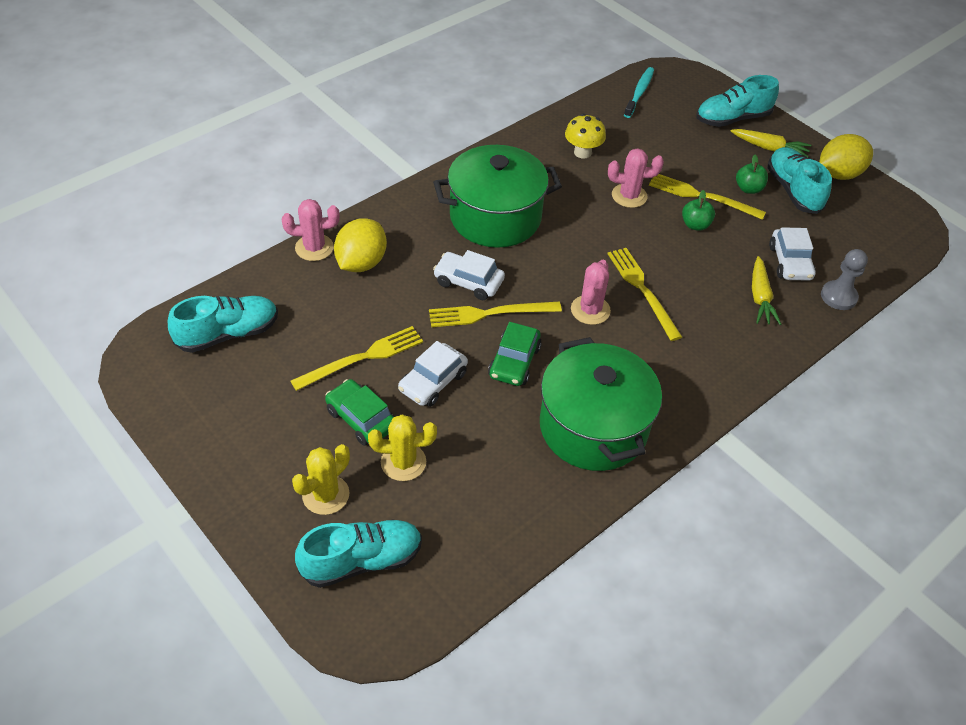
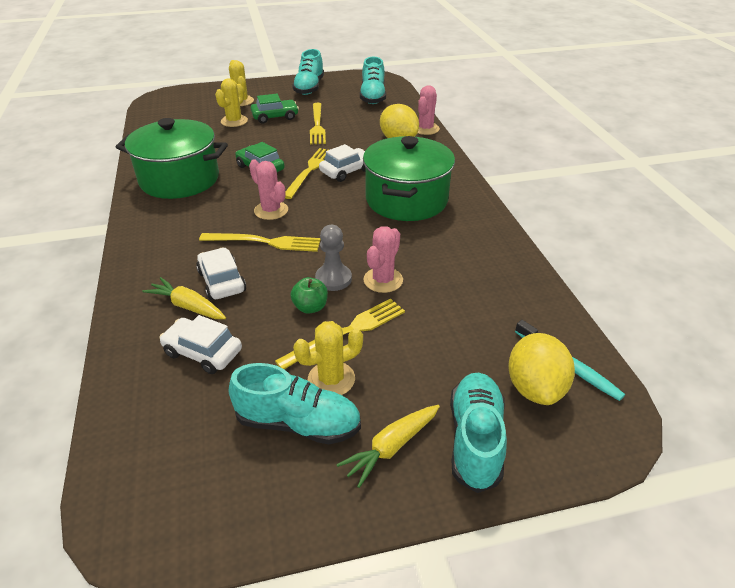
camera: 120 degrees right, 10 degrees down
turquoise shoe [295,520,422,588] -> turquoise shoe moved to [292,49,324,95]
white car [398,341,468,407] -> white car moved to [196,248,246,300]
yellow mushroom [565,114,606,158] -> none
green apple [736,155,768,194] -> yellow cactus [293,321,363,395]
yellow lemon [819,134,873,180] -> yellow lemon moved to [508,333,575,405]
grey pawn [821,249,868,310] -> grey pawn moved to [315,225,352,291]

